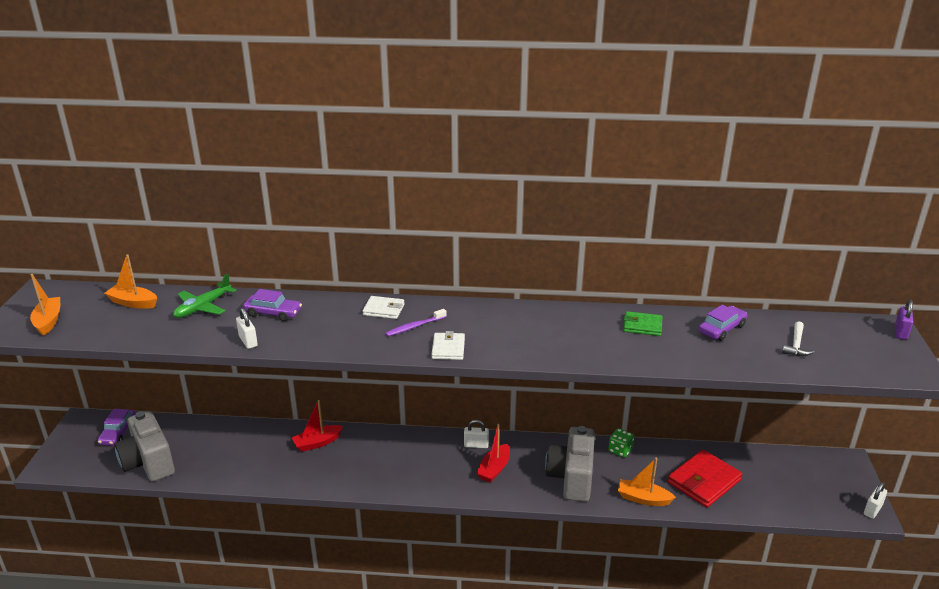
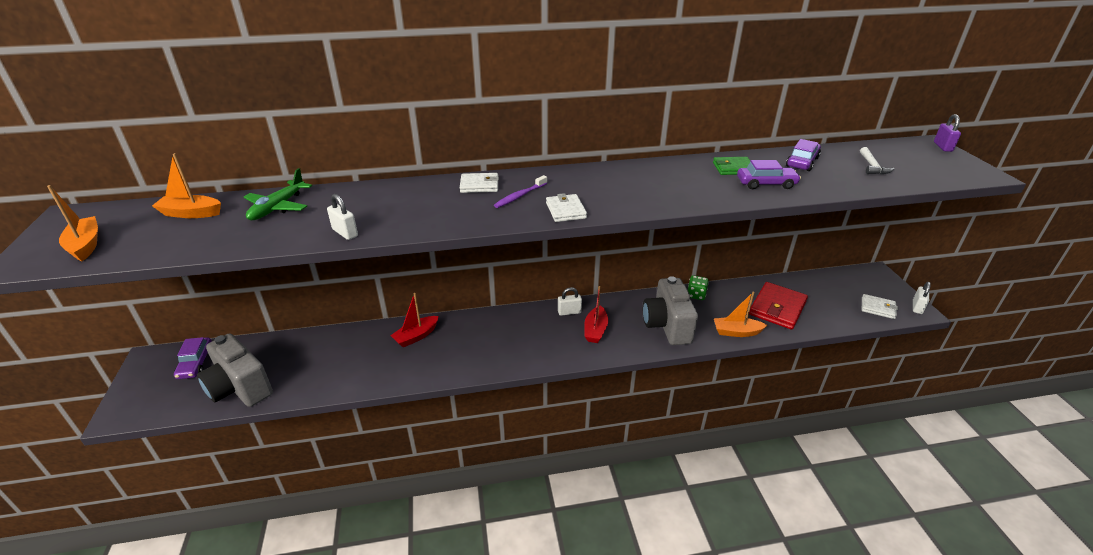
camera: 15 degrees left, 5 degrees up
purple car [243,289,302,322] -> purple car moved to [737,160,801,189]
none -> white wallet [862,294,898,319]

